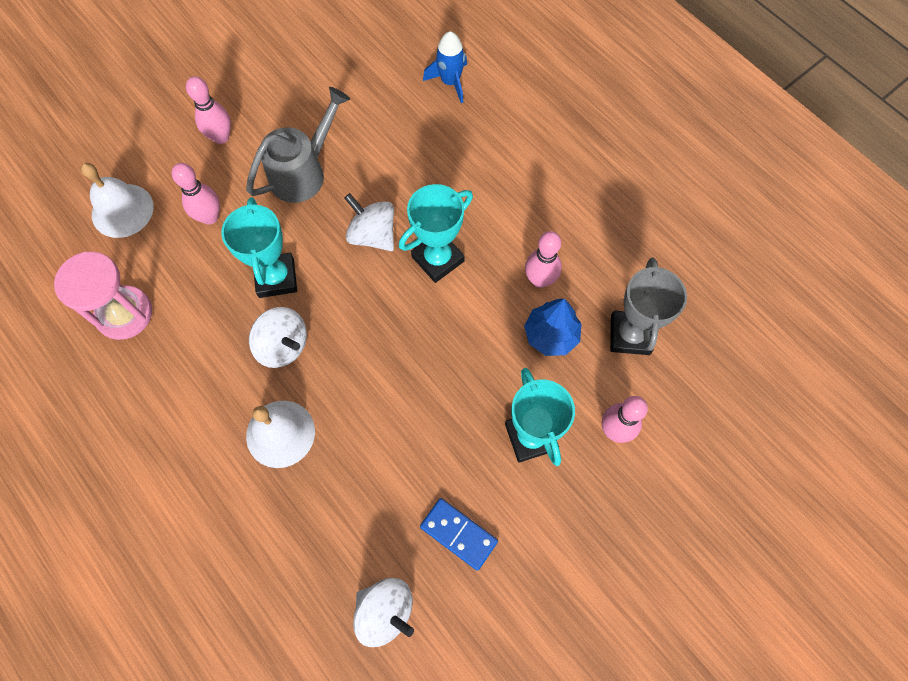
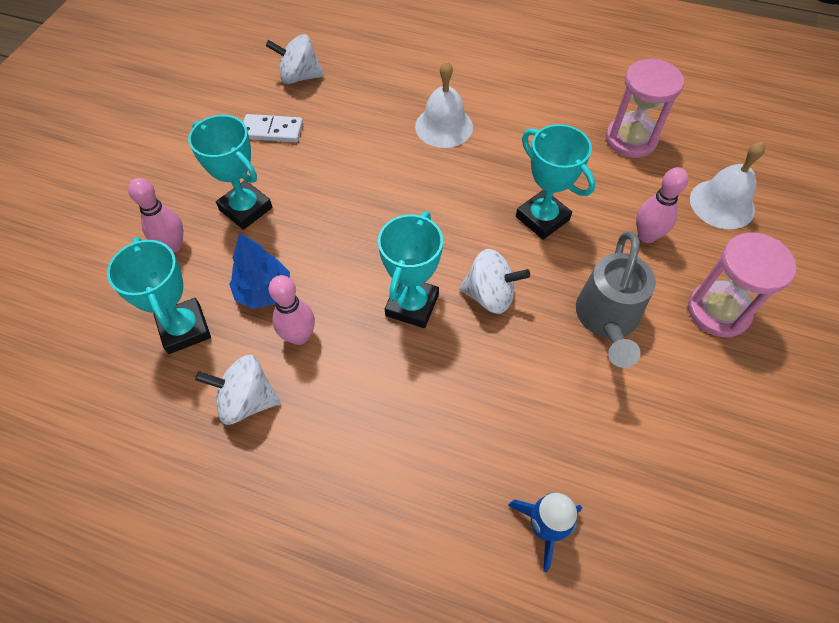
camera: 150 degrees right, 10 degrees down
pink bowling pin [186,76,231,144] -> pink hourglass [688,232,797,337]
white spinning top [249,307,307,368] -> white spinning top moved to [195,355,280,425]
blue domino [420,498,498,571] -> white domino [243,114,303,142]
grey trophy [610,257,687,355] -> turquoise trophy [107,237,211,354]

